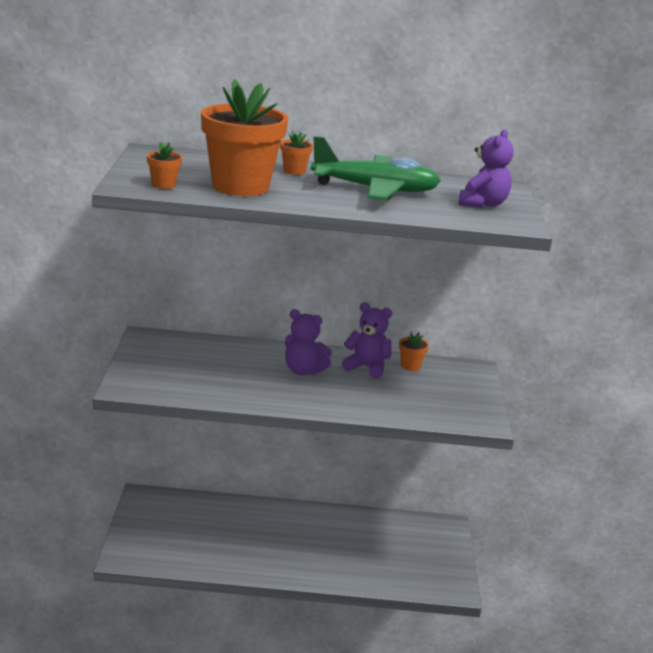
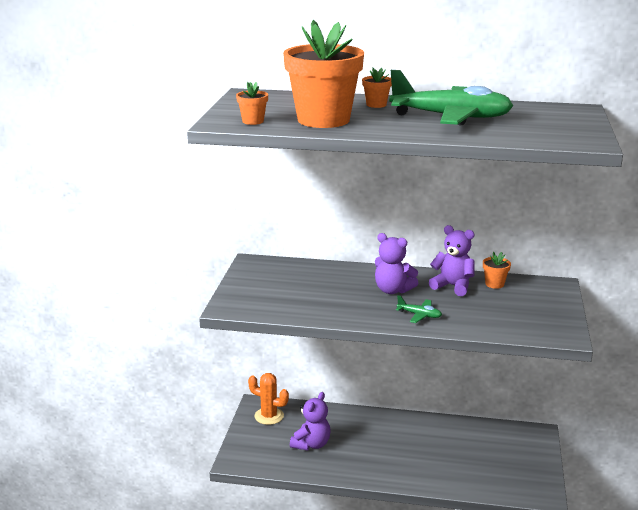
camera: 10 degrees right, 0 degrees up
purple teddy bear [459,130,513,208] -> purple teddy bear moved to [290,392,331,450]
none -> orange cactus [248,373,289,425]
none -> green plane [396,295,442,323]

